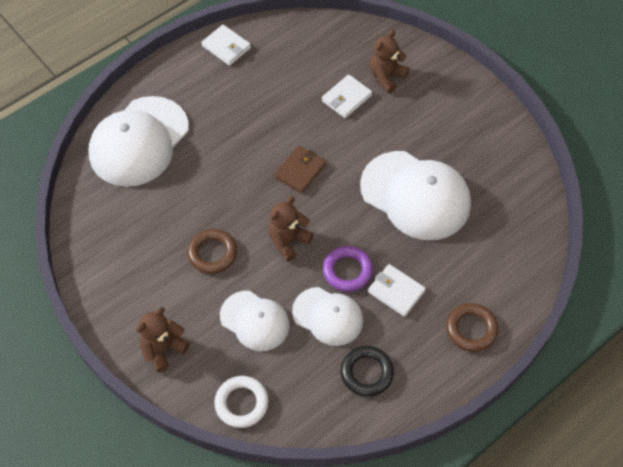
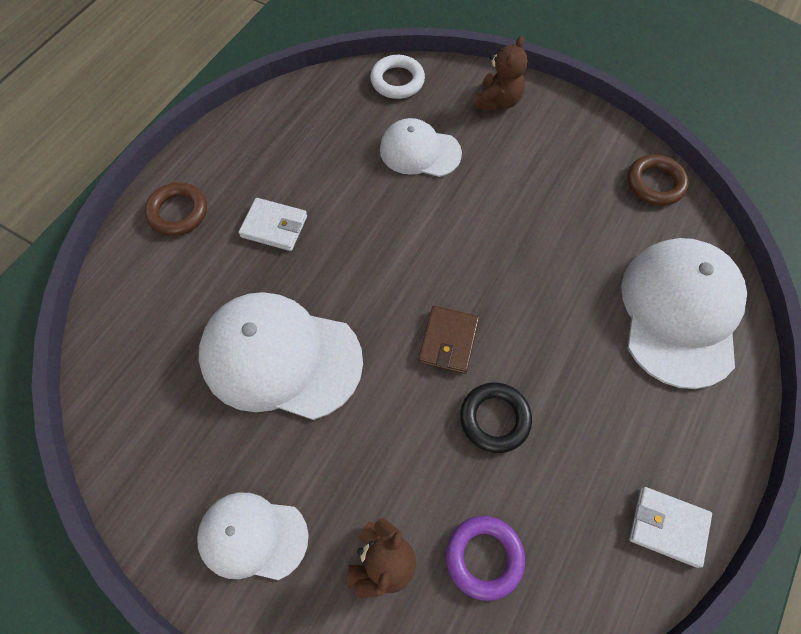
camera: 160 degrees right, 5 degrees up
brown ring [187,229,237,274] -> brown ring moved to [627,154,689,206]
brown teddy bear [268,197,313,262] -> none
white cap [292,287,363,346] -> white cap moved to [197,492,309,580]
white wallet [322,74,372,118] -> none
purple ring [323,246,373,292] -> purple ring moved to [446,516,525,601]
black ring [341,346,394,397] -> black ring moved to [460,382,532,453]

